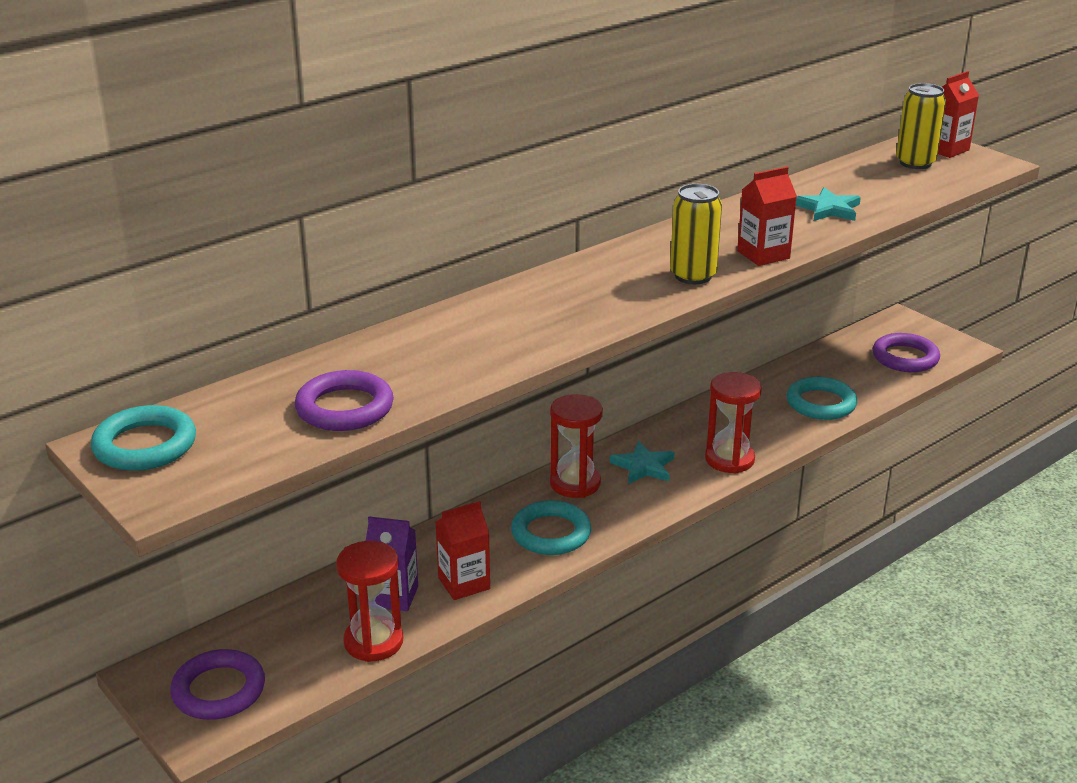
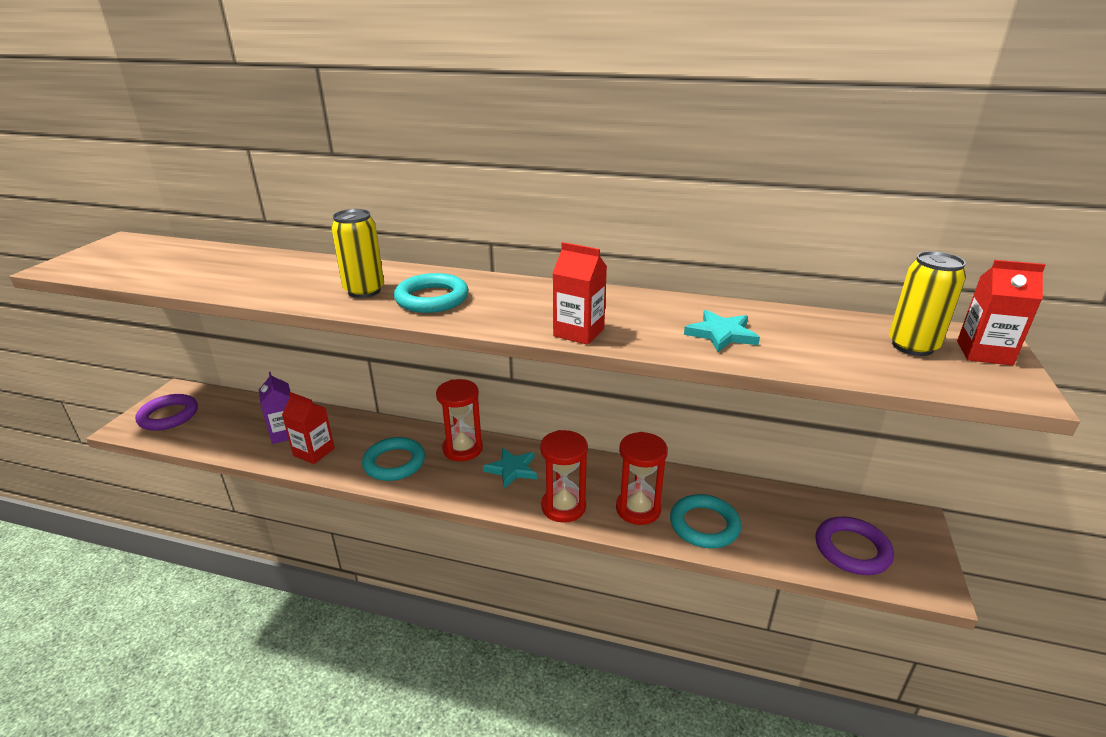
camera: 55 degrees right, 0 degrees up
turquoise ring [91,405,196,471] -> turquoise ring moved to [394,273,469,313]
purple ring [295,370,394,431] -> none
red hourglass [336,541,403,662] -> red hourglass moved to [616,432,668,525]
yellow can [670,184,722,284] -> yellow can moved to [331,209,384,298]

